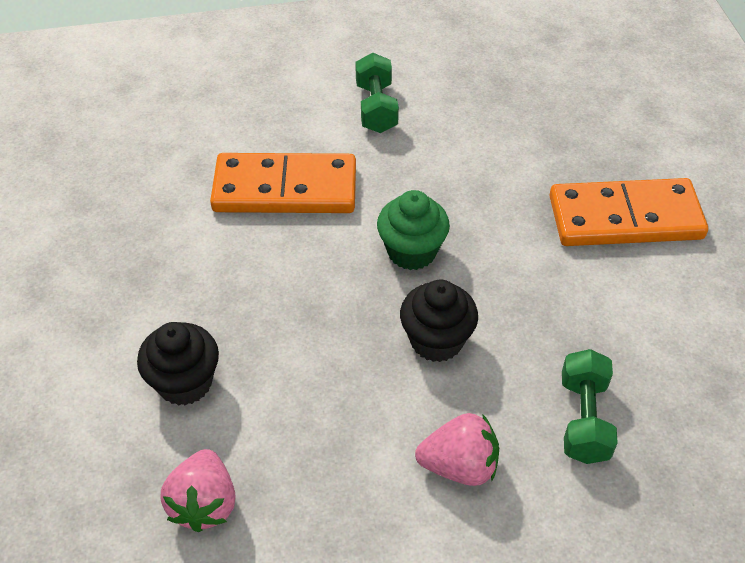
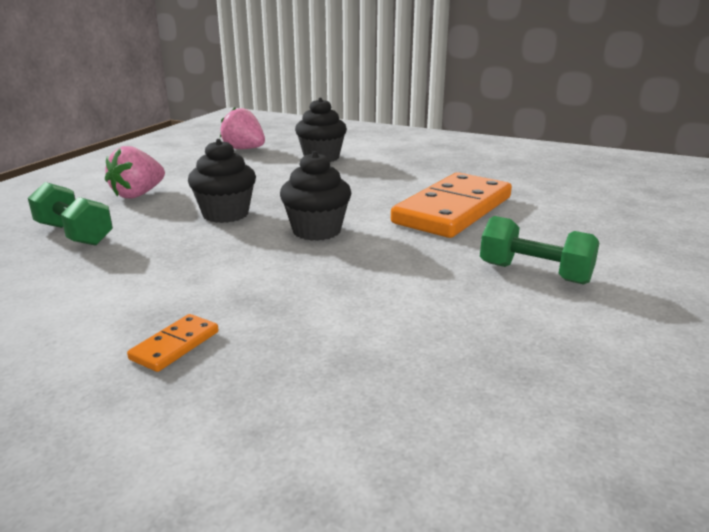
camera: 125 degrees right, 25 degrees down
green cupcake [377,190,450,270] -> black cupcake [280,151,351,241]
orange domino [549,178,708,246] -> orange domino [127,314,219,372], size x0.40

